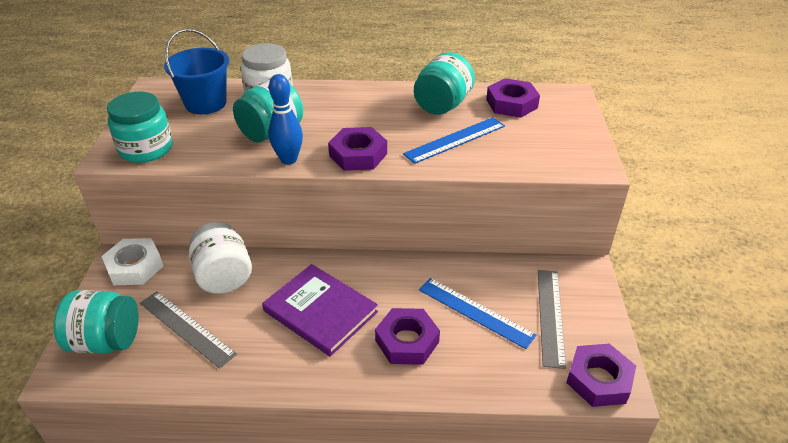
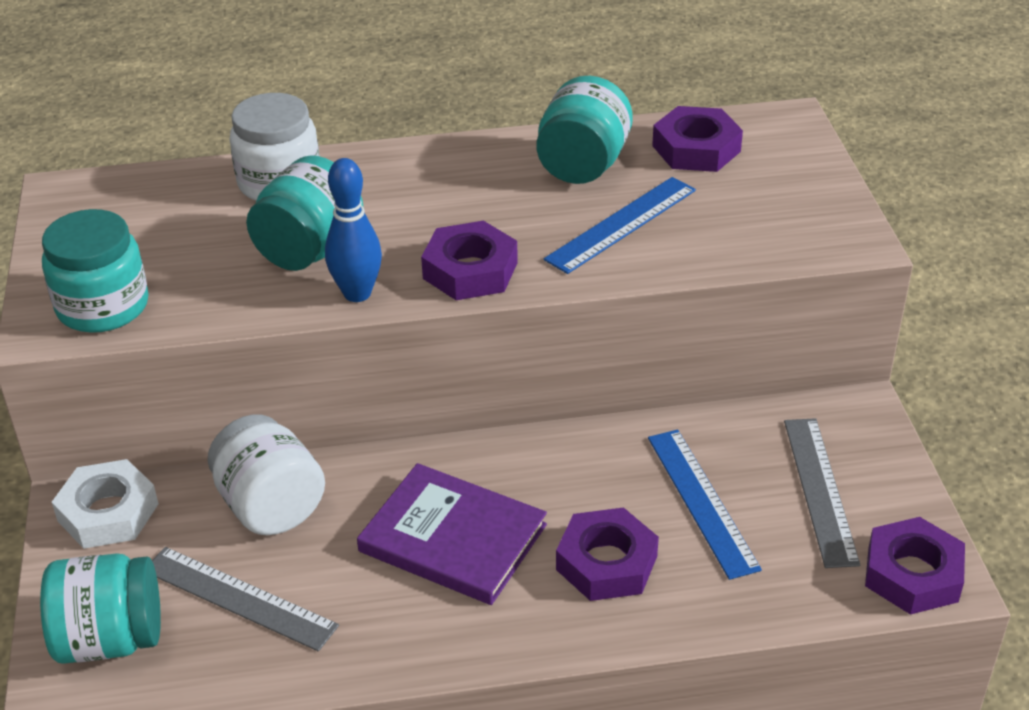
camera: 10 degrees left, 0 degrees up
blue bucket [164,29,229,114] -> none
blue ruler [419,278,537,349] -> blue ruler turned 45 degrees clockwise [648,430,762,580]

